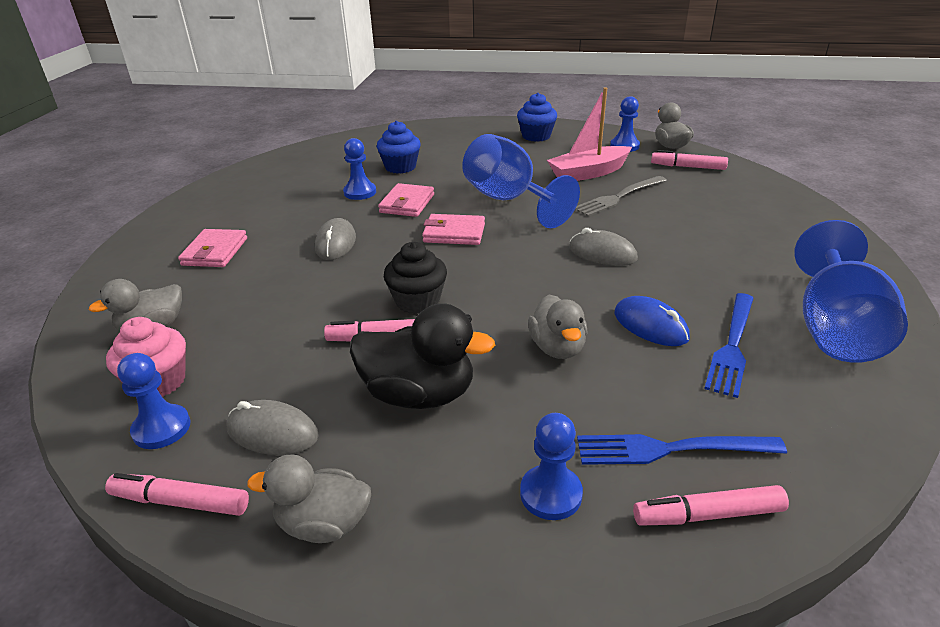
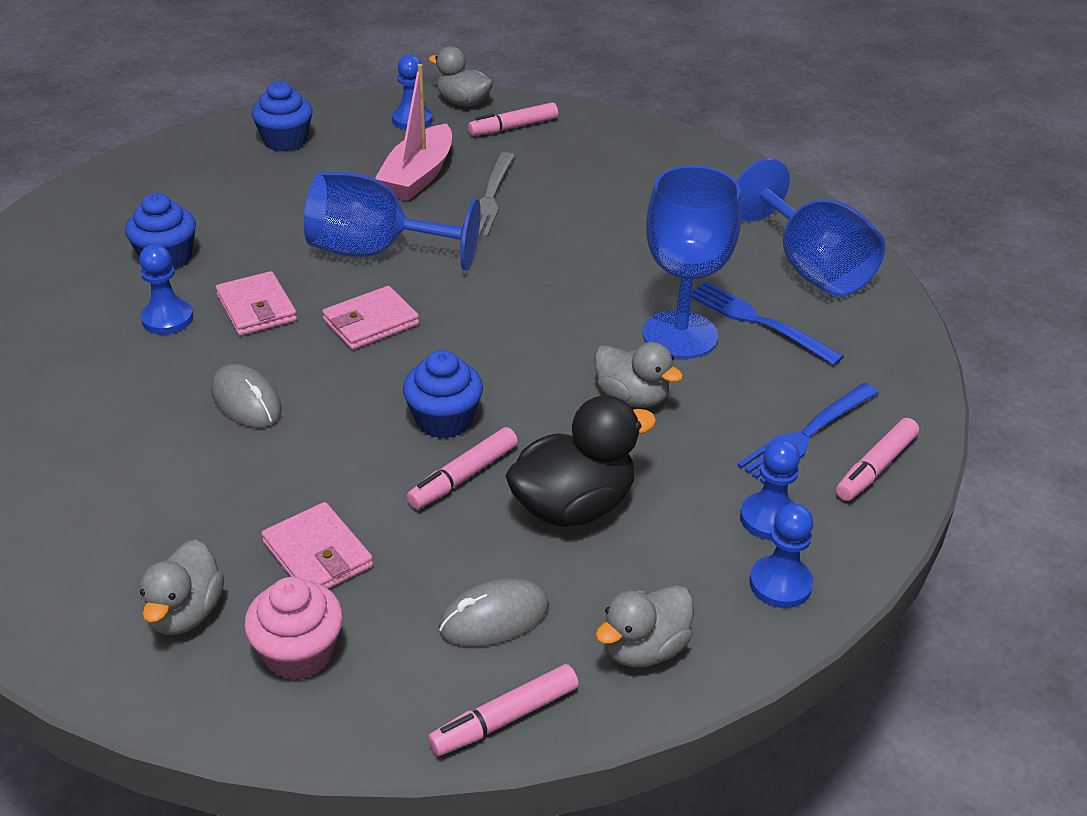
camera: 45 degrees left, 5 degrees up
blue pawn [117,353,191,449] -> blue pawn moved to [749,503,813,608]
pink wallet [178,229,247,267] -> pink wallet moved to [261,502,373,589]
black cupcake [384,242,447,314] -> blue cupcake [403,350,483,439]
grey mouse [569,228,638,266] -> none
blue mouse [614,296,690,346] -> blue goblet [643,166,741,359]
blue fork [704,293,754,398] -> blue fork turned 150 degrees clockwise [691,282,844,365]

